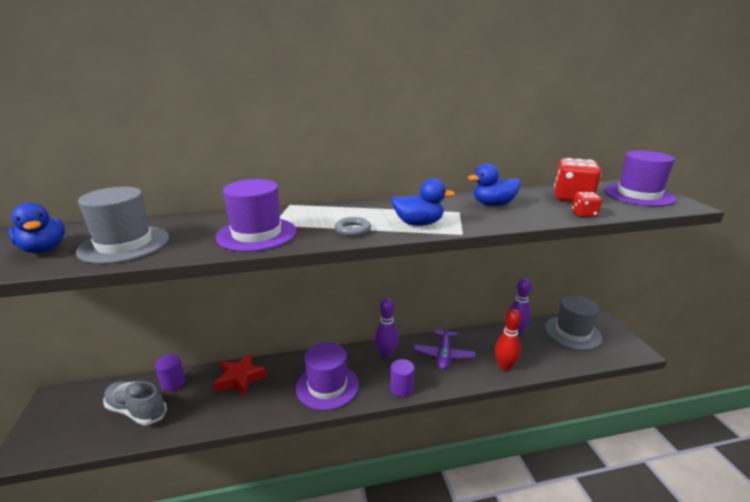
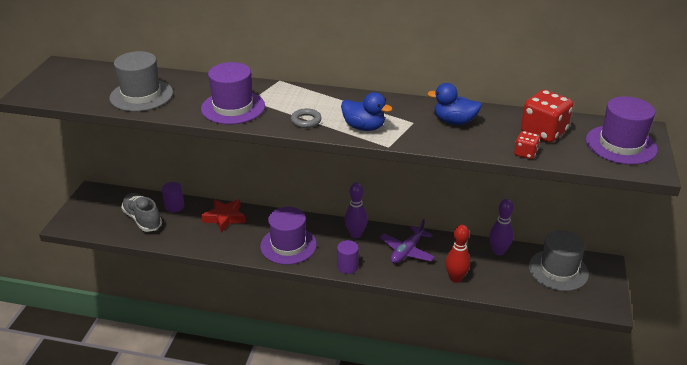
camera: 25 degrees right, 10 degrees up
blue duck [9,203,65,253] -> none

